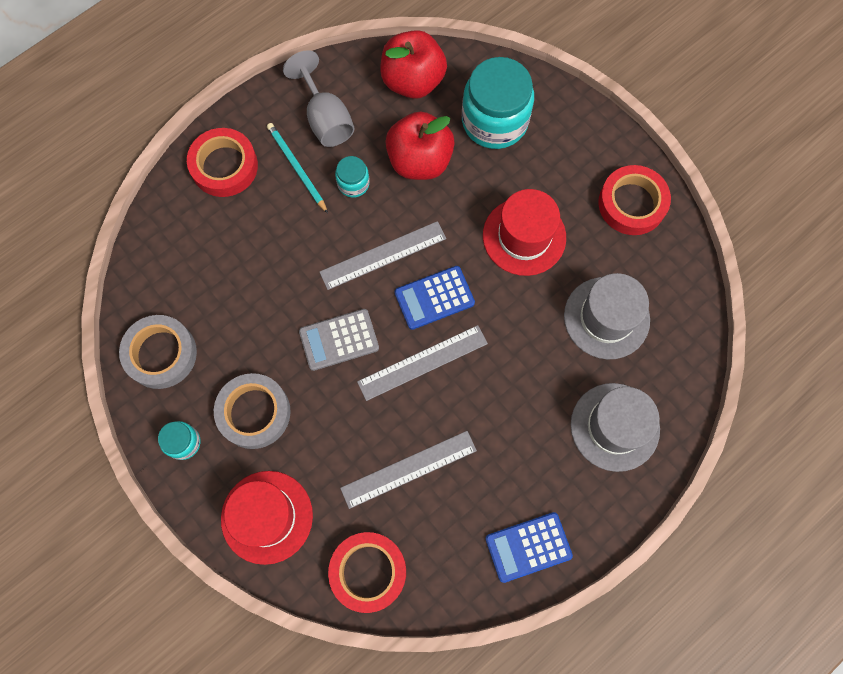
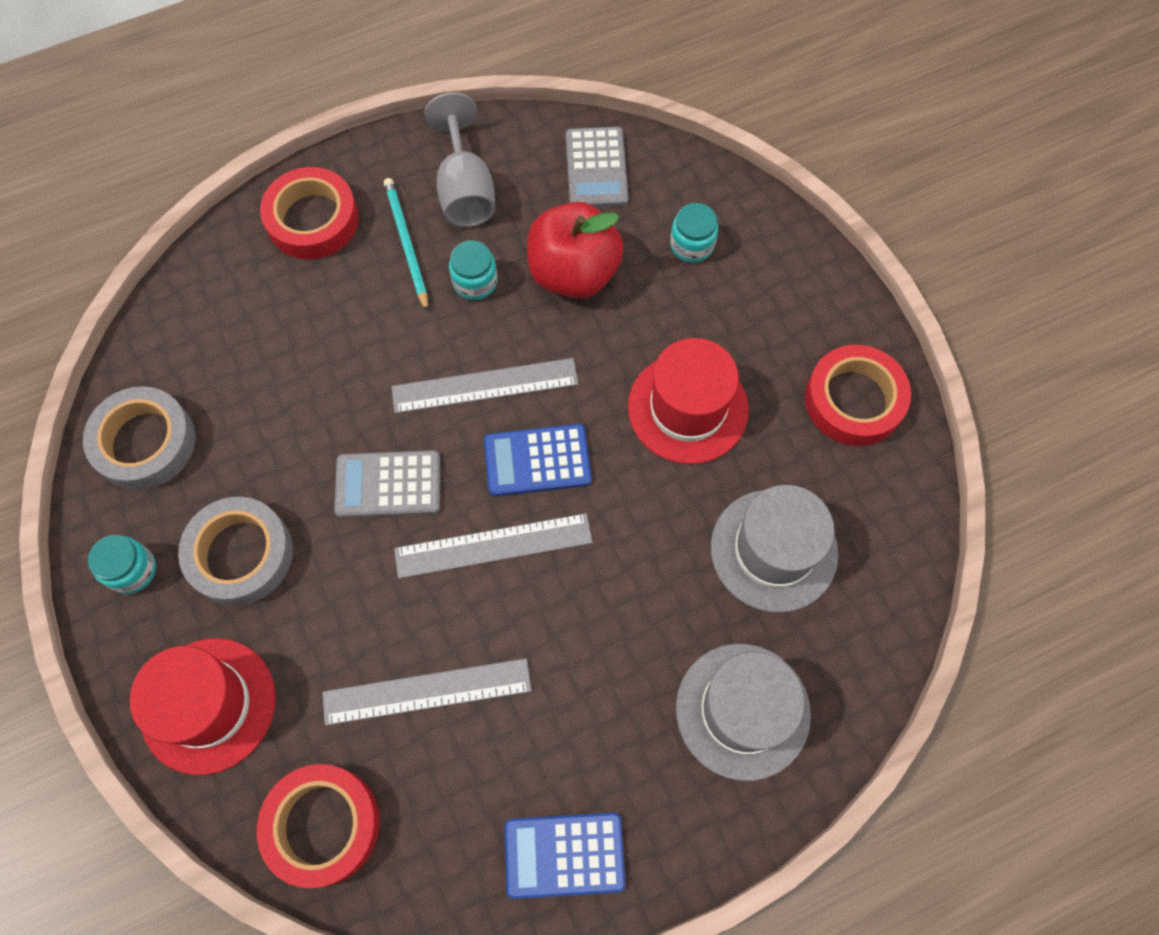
camera: 15 degrees right, 5 degrees down
red apple [380,30,447,99] -> grey calculator [566,127,629,207]
turquoise jar [462,57,534,149] -> turquoise jar [670,203,718,263], size x0.47

